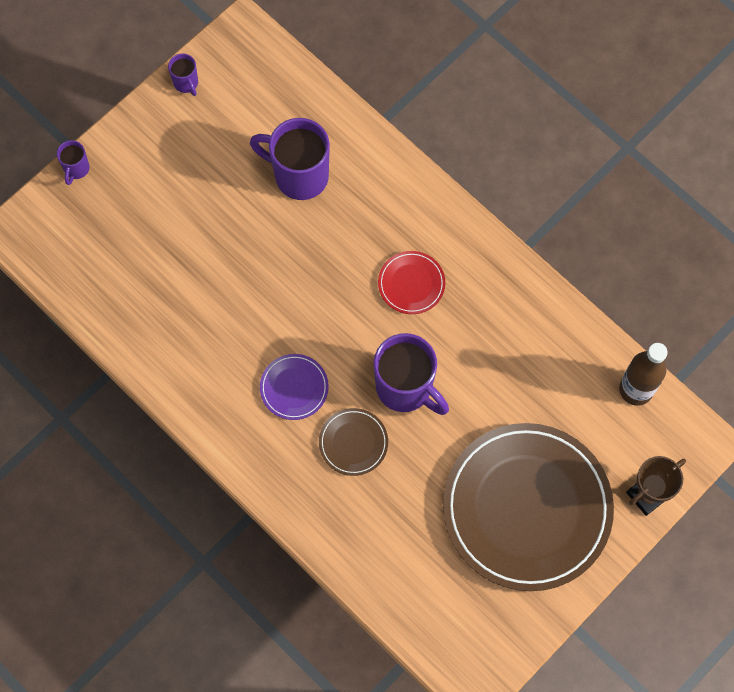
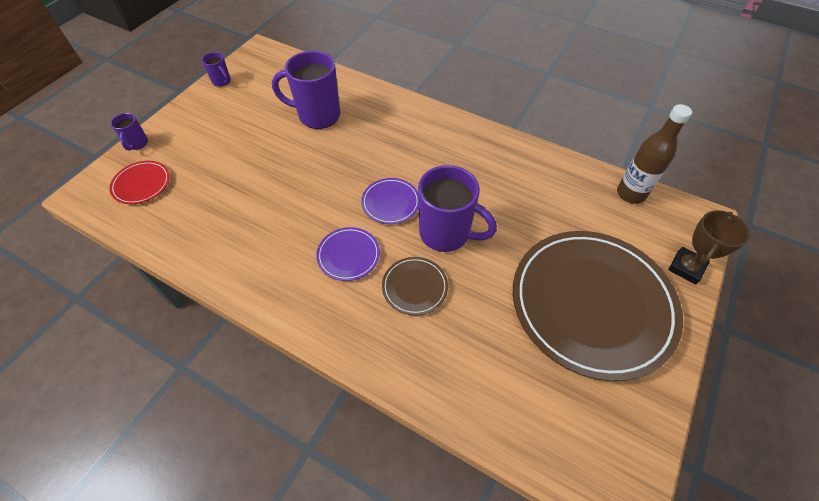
camera: 15 degrees left, 15 degrees down
red plate [378,251,445,314] -> red plate moved to [109,161,170,204]
none -> purple plate [361,178,419,224]

